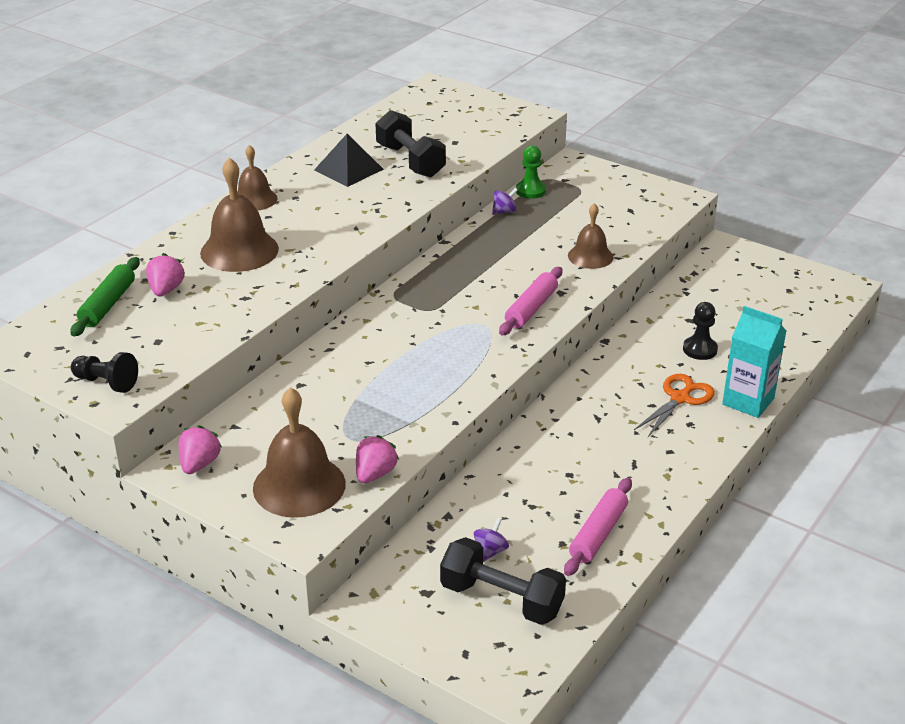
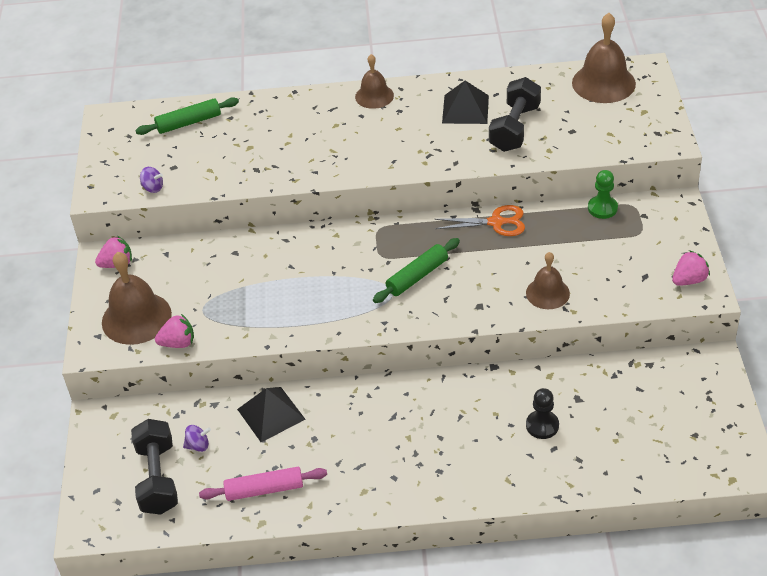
camera: 55 degrees right, 10 degrees up
black pawn [71,352,138,393] -> none
pink strawberry [146,253,185,297] -> pink strawberry moved to [672,250,710,286]
brown bell [200,157,279,272] -> brown bell moved to [572,13,636,103]
purple spinning top [492,188,518,215] -> purple spinning top moved to [140,167,163,193]
pink rolling pin [499,267,562,336] -> none
orange scissors [634,374,715,437] -> orange scissors moved to [434,205,525,236]
turquoise carton [722,306,786,418] -> none
none -> black pyramid [237,387,305,442]
none -> green rolling pin [373,238,460,303]

